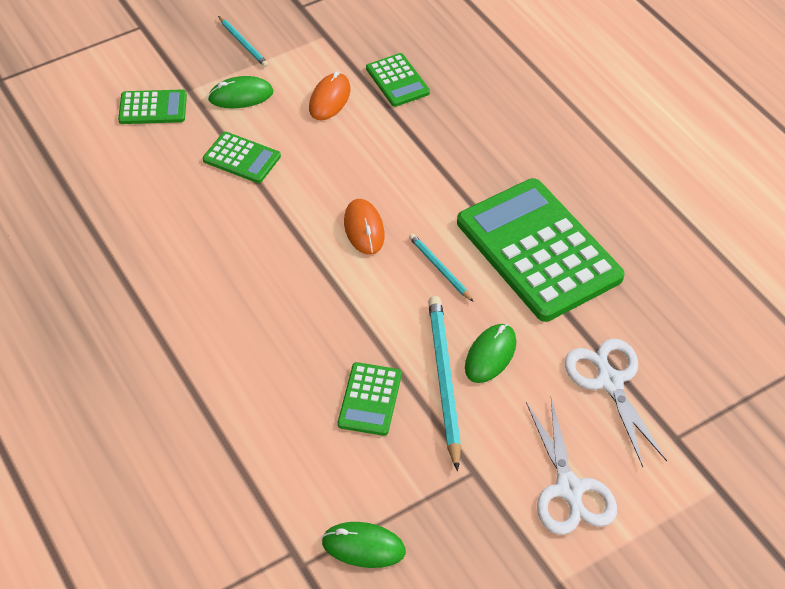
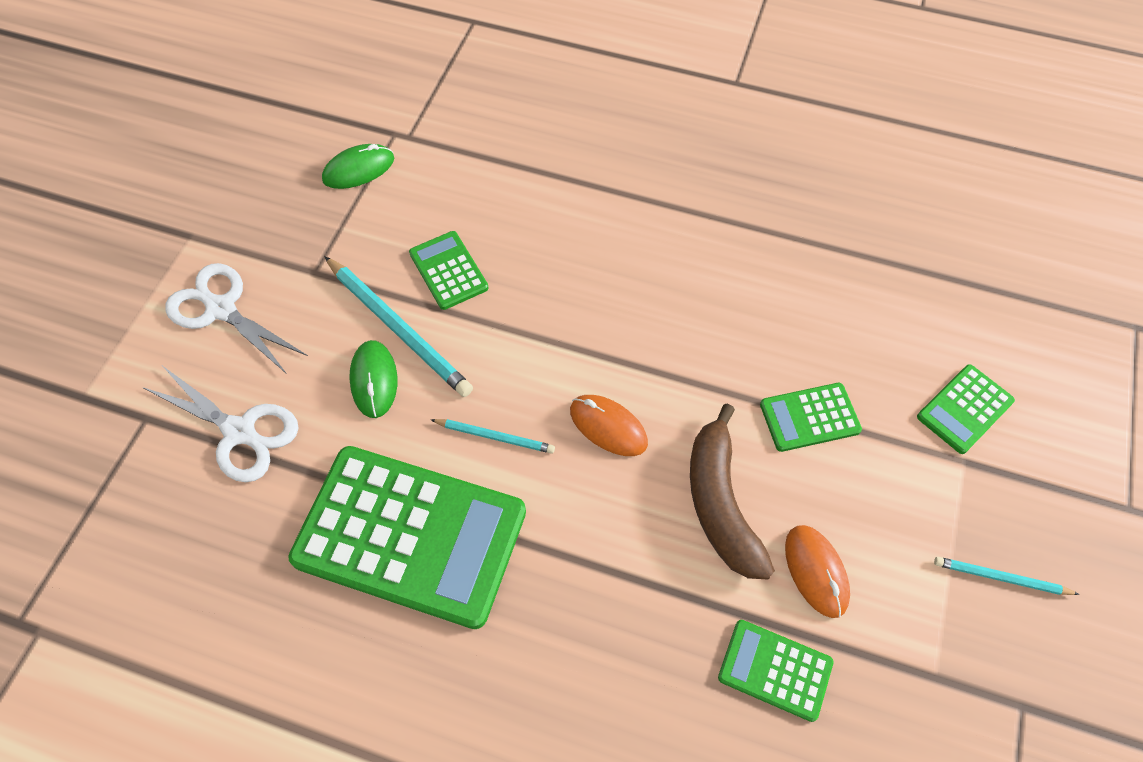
camera: 140 degrees right, 10 degrees up
green mouse [208,76,273,108] -> none
none -> brown banana [690,404,775,580]

